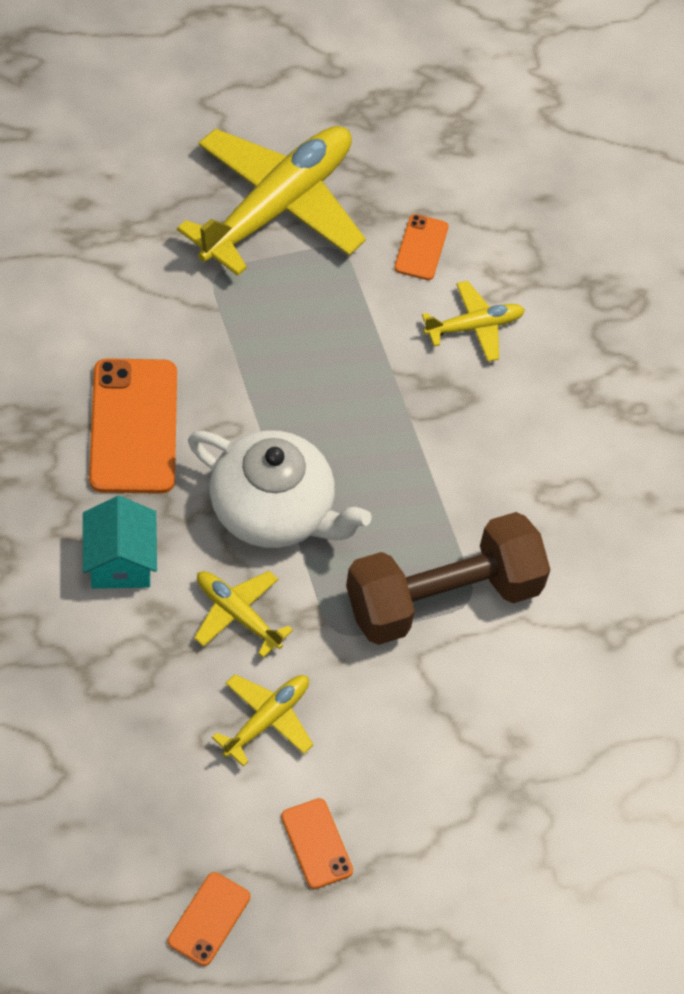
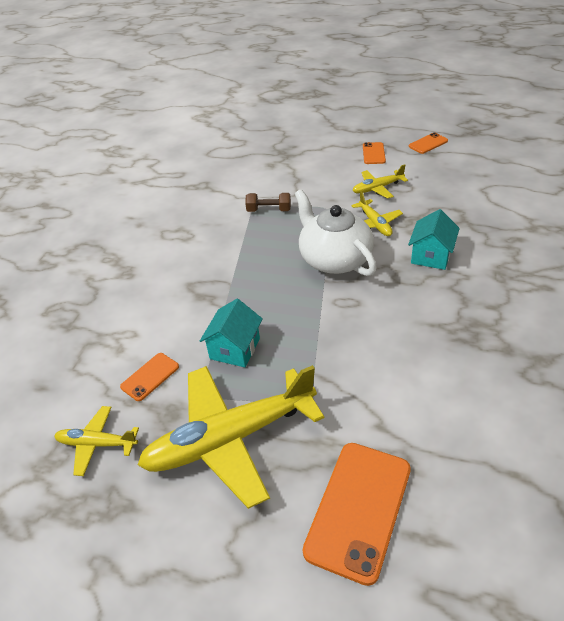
camera: 145 degrees left, 15 degrees down
orange phone [89,358,177,494] -> orange phone moved to [303,443,411,586]
brown dumbbell [346,512,550,645] -> brown dumbbell [245,193,291,212], size x0.45
yellow plane [422,281,525,362] -> yellow plane moved to [54,406,139,476]
none -> turquoise house [200,299,263,367]

